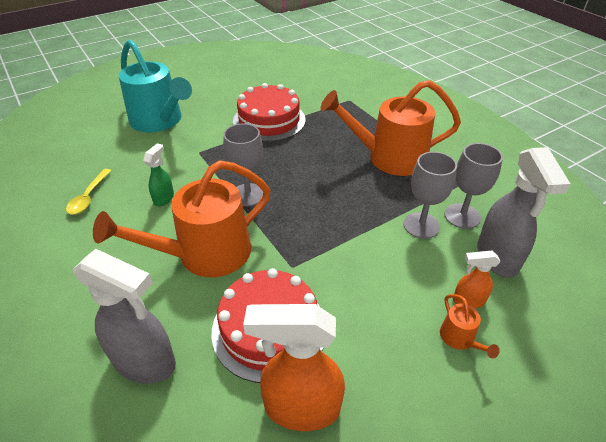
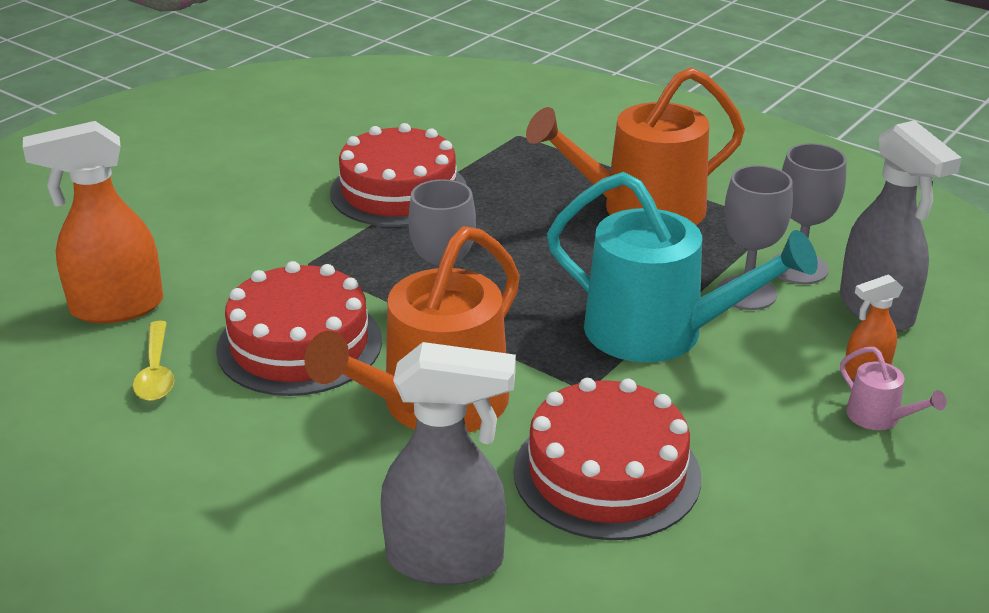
camera: 20 degrees left, 10 degrees down
turquoise watering can [119,40,192,132] -> turquoise watering can moved to [547,172,818,363]
green spray bottle [143,143,174,206] -> red cake [216,261,382,396]
orange spray bottle [243,304,345,431] -> orange spray bottle moved to [23,121,163,323]
orange watering can [440,294,500,358] -> pink watering can [840,347,947,430]

